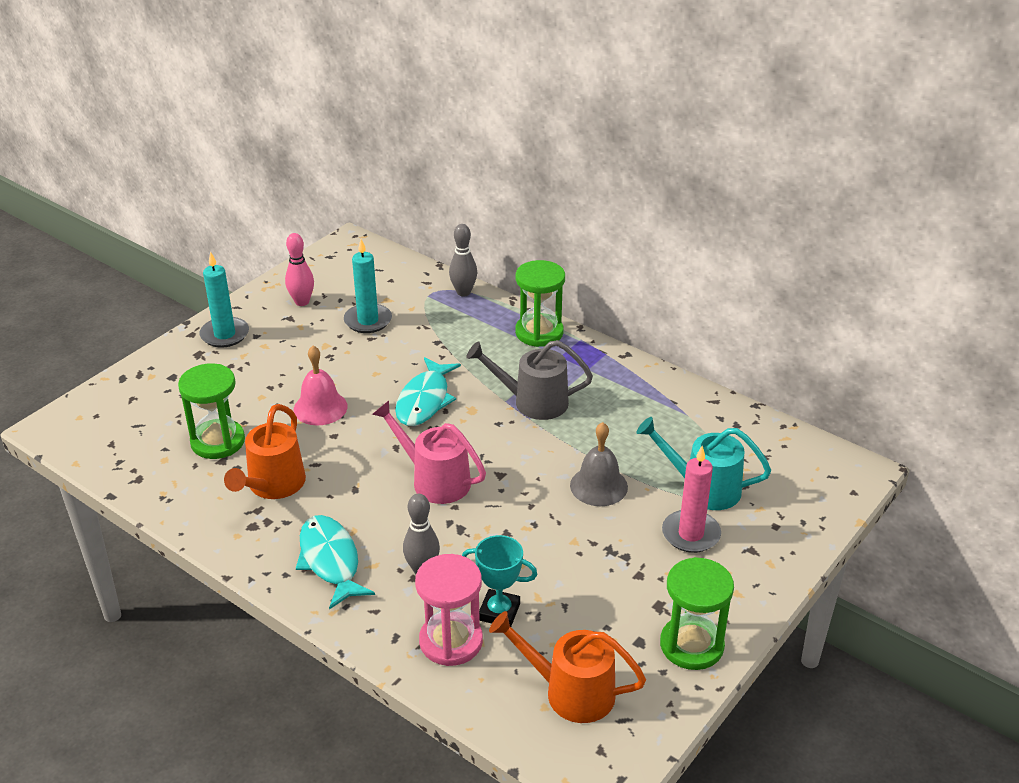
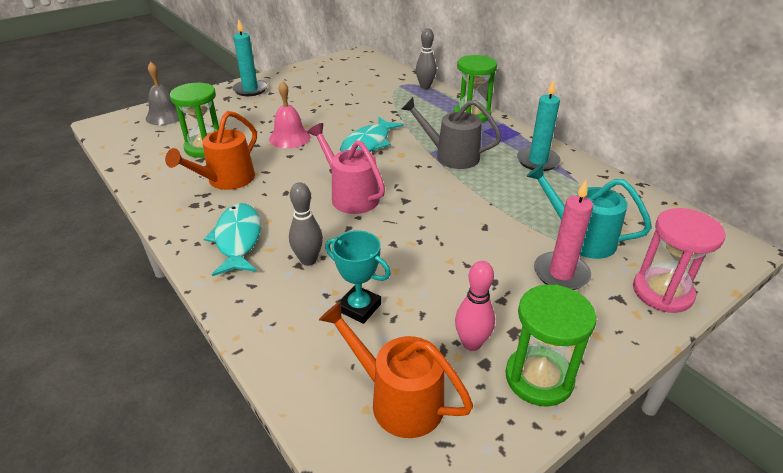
camera: 15 degrees right, 0 degrees up
pink bowling pin [285,233,314,306] -> pink bowling pin moved to [455,261,495,351]
turquoise candle [344,239,392,333] -> turquoise candle moved to [517,79,561,171]
pink hourglass [415,554,483,666] -> pink hourglass moved to [633,208,726,313]
grey bell [570,422,628,506] -> grey bell moved to [146,62,186,125]

